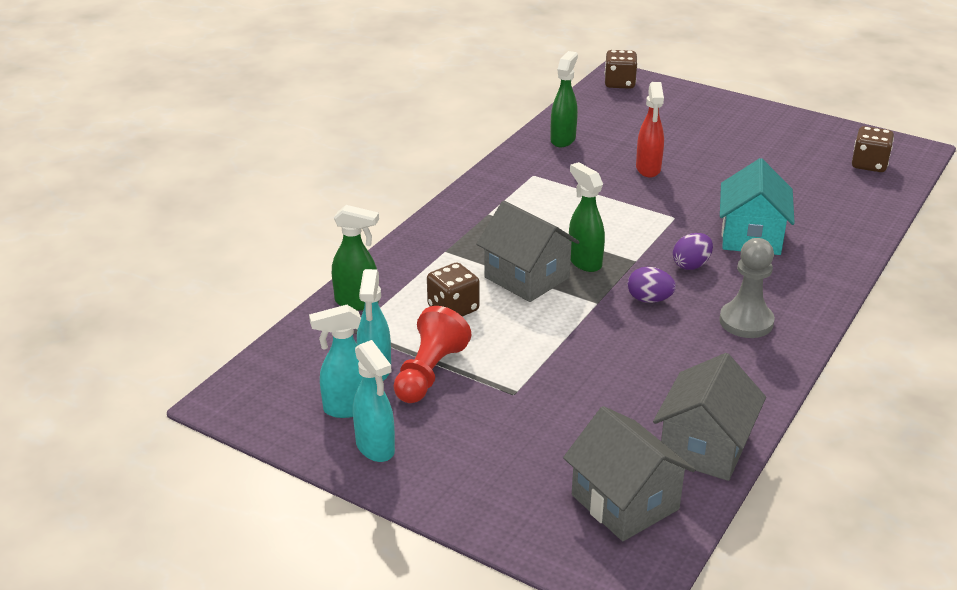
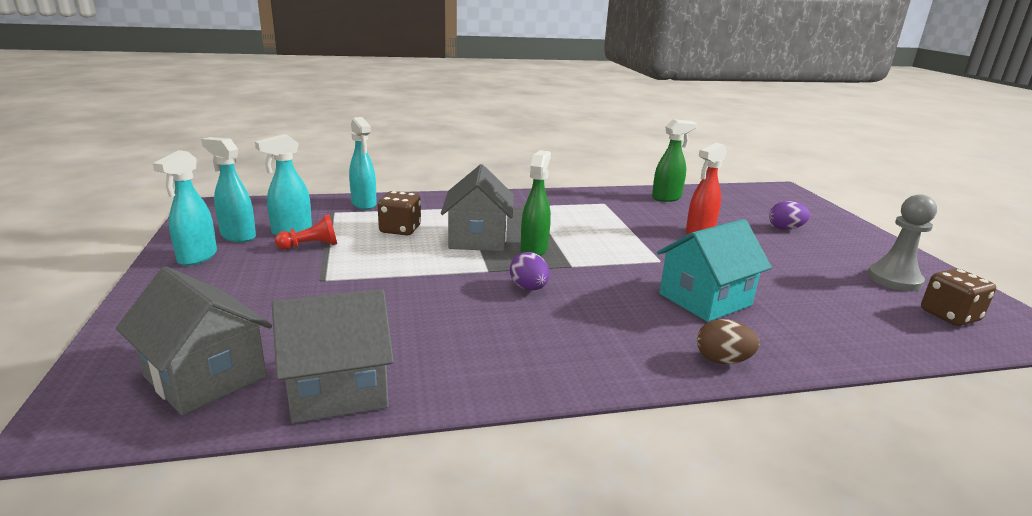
camera: 45 degrees right, 10 degrees down
green spray bottle [332,205,379,311] -> turquoise spray bottle [349,117,377,210]
red pawn [393,306,471,403] -> red pawn [275,214,337,250], size x0.64
grey house [563,406,695,541] -> grey house turned 60 degrees counterclockwise [116,267,272,415]
brown dice [605,50,638,89] -> none
purple egg [673,233,713,270] -> purple egg moved to [769,201,810,230]
grey pawn [719,238,775,338] -> grey pawn moved to [867,194,937,291]
none -> brown egg [697,319,760,364]

